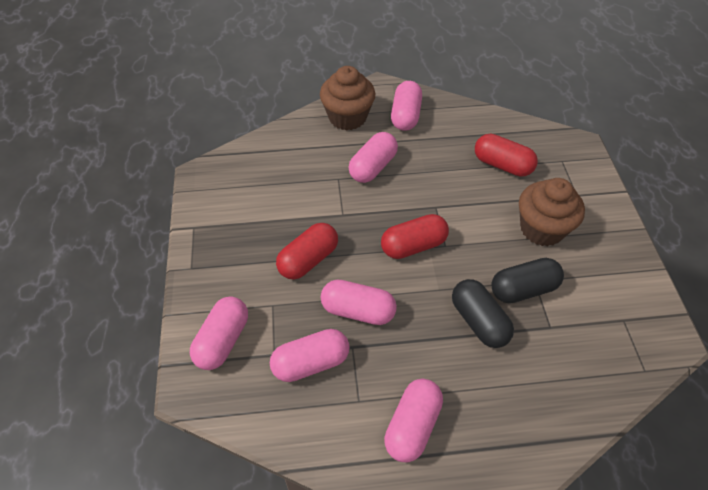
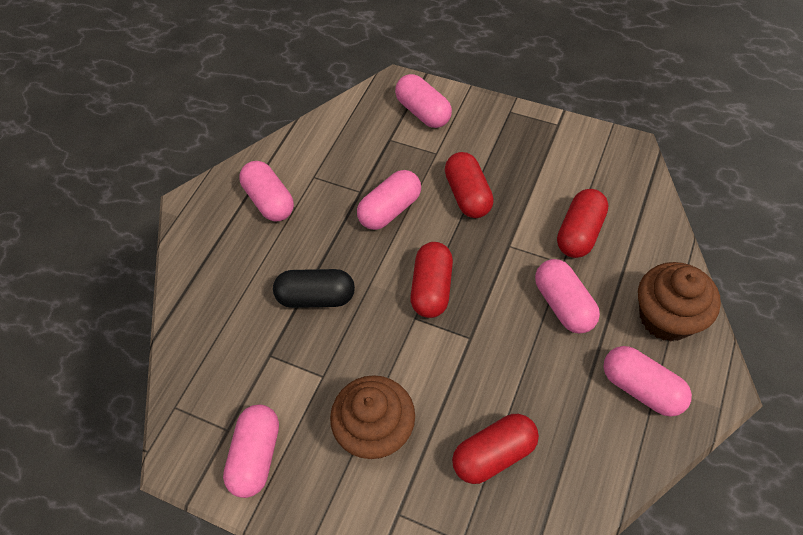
camera: 125 degrees right, 5 degrees up
pink capsule [270,329,350,382] -> pink capsule moved to [223,404,279,498]
black capsule [492,258,564,303] -> none
none -> red capsule [557,189,608,258]

